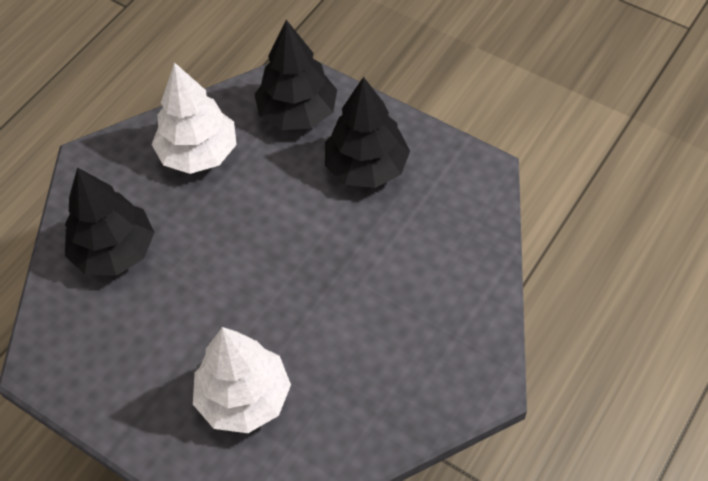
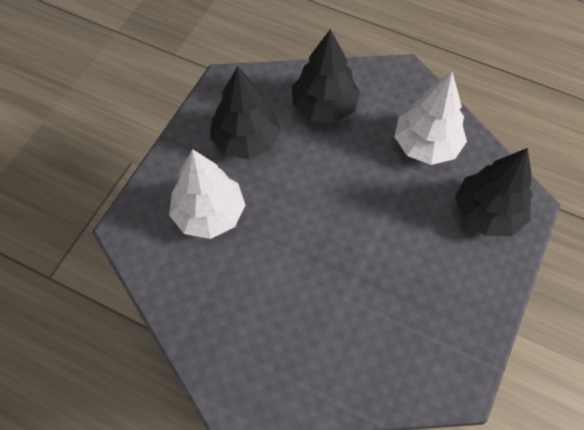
camera: 80 degrees right, 5 degrees up
black tree [325,77,410,188] -> black tree moved to [210,66,281,159]

